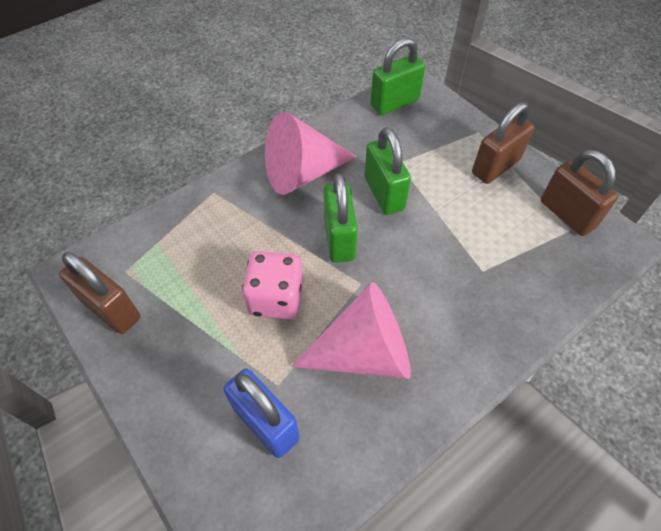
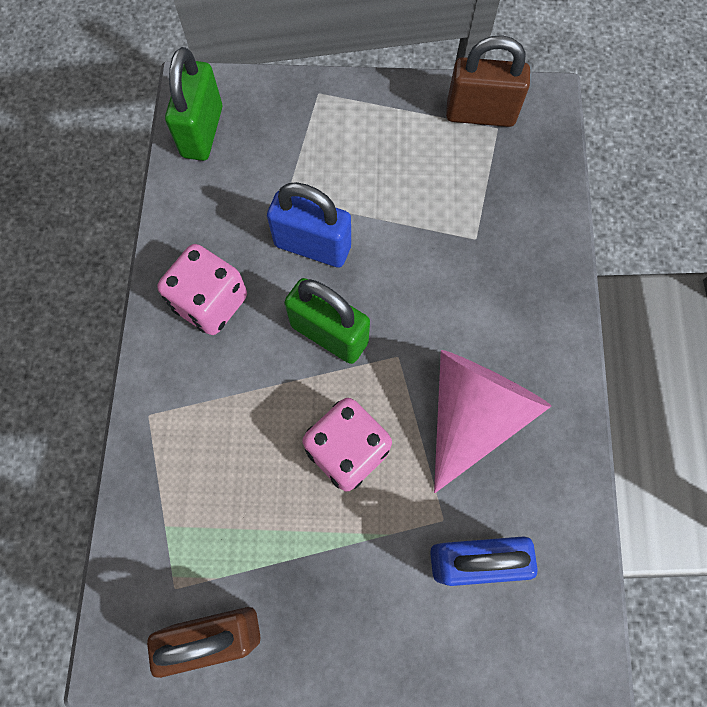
camera: 50 degrees left, 15 degrees up
pink cone [265,112,357,195] -> pink dice [157,244,247,335]
green padlock [365,127,411,215] -> blue padlock [267,182,351,268]
brown padlock [472,102,534,184] -> none

